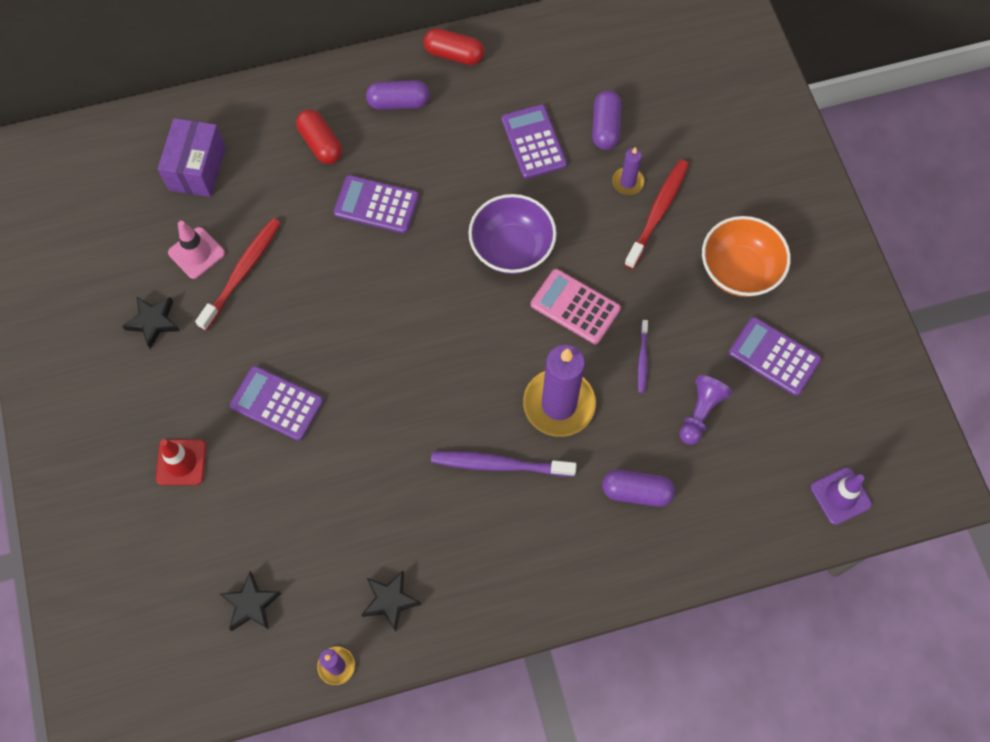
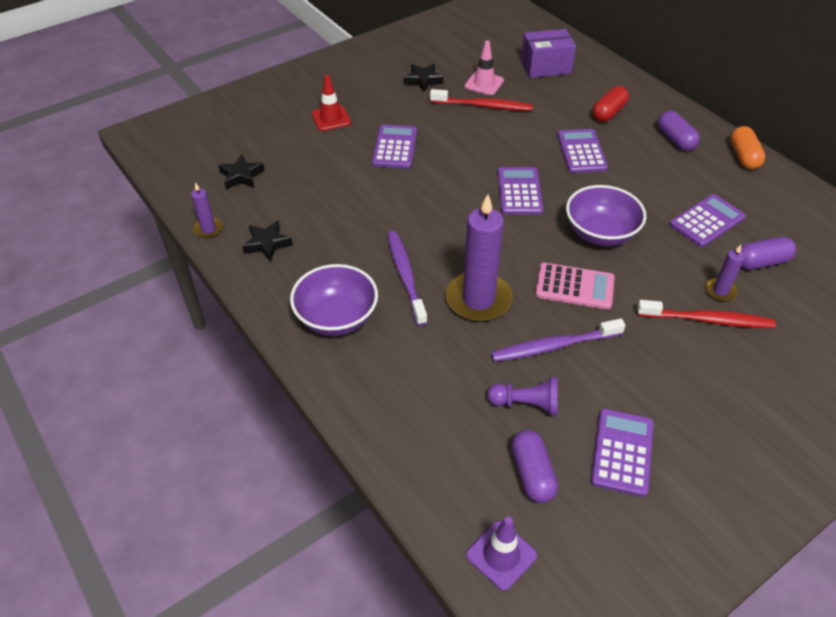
camera: 70 degrees right, 20 degrees down
red capsule [424,28,484,65] -> orange capsule [730,126,765,170]
pink calculator [531,269,621,344] -> pink calculator turned 90 degrees clockwise [535,263,615,309]
purple capsule [602,470,675,507] -> purple capsule moved to [511,430,558,503]
purple toothbrush [638,320,648,393] -> purple toothbrush [491,319,626,362], size x1.84
orange bowl [702,216,791,297] -> none
none -> purple bowl [290,264,378,336]
none -> purple calculator [497,167,543,214]

